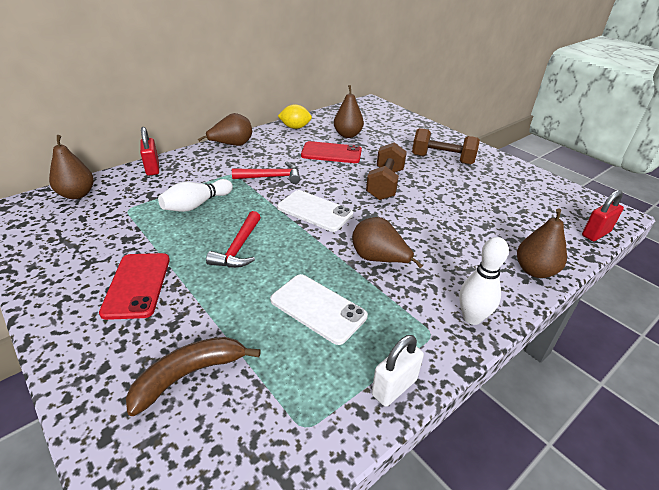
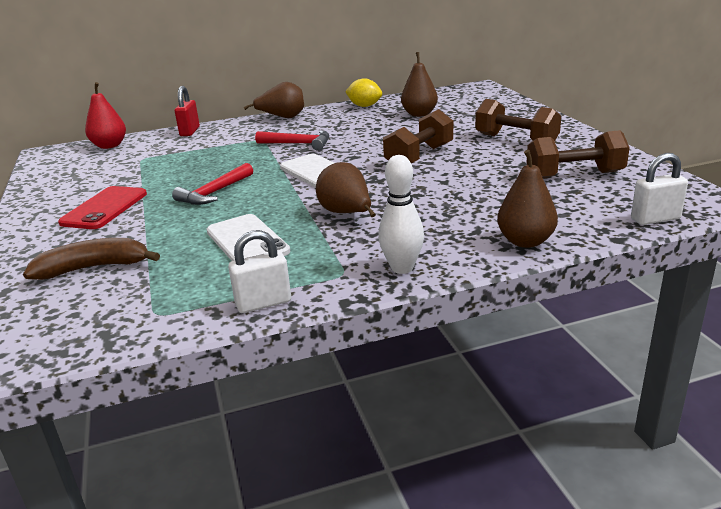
camera: 25 degrees right, 10 degrees down
brown pear [49,135,94,199] -> red pear [85,82,126,149]
white bowling pin [158,179,233,212] -> none
red phone [301,141,362,163] -> none
red padlock [582,190,624,241] -> white padlock [631,153,688,225]
none -> brown dumbbell [526,130,630,179]

